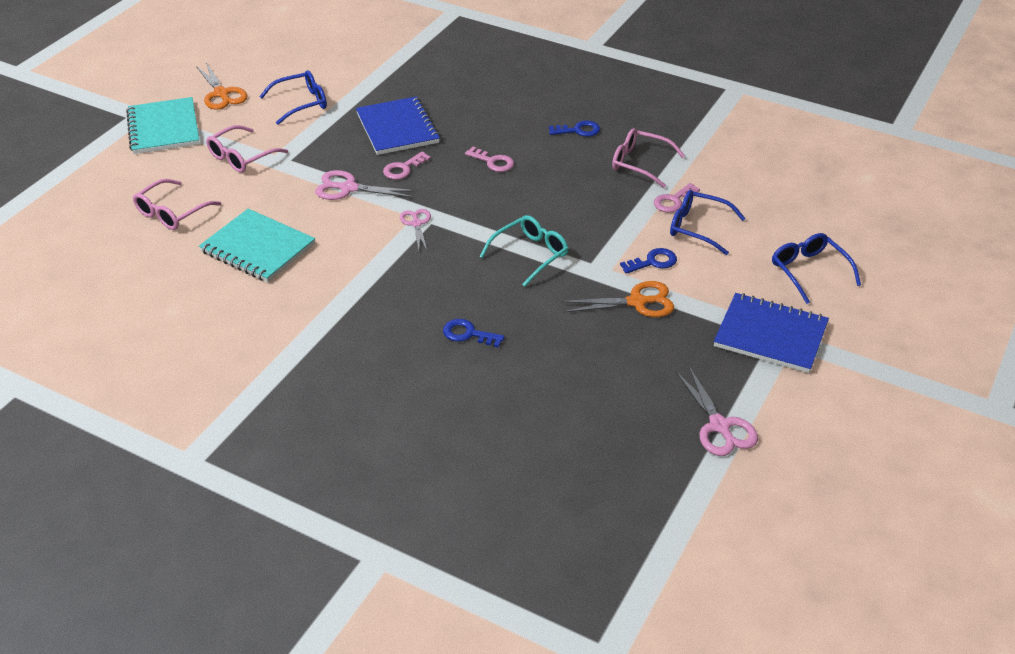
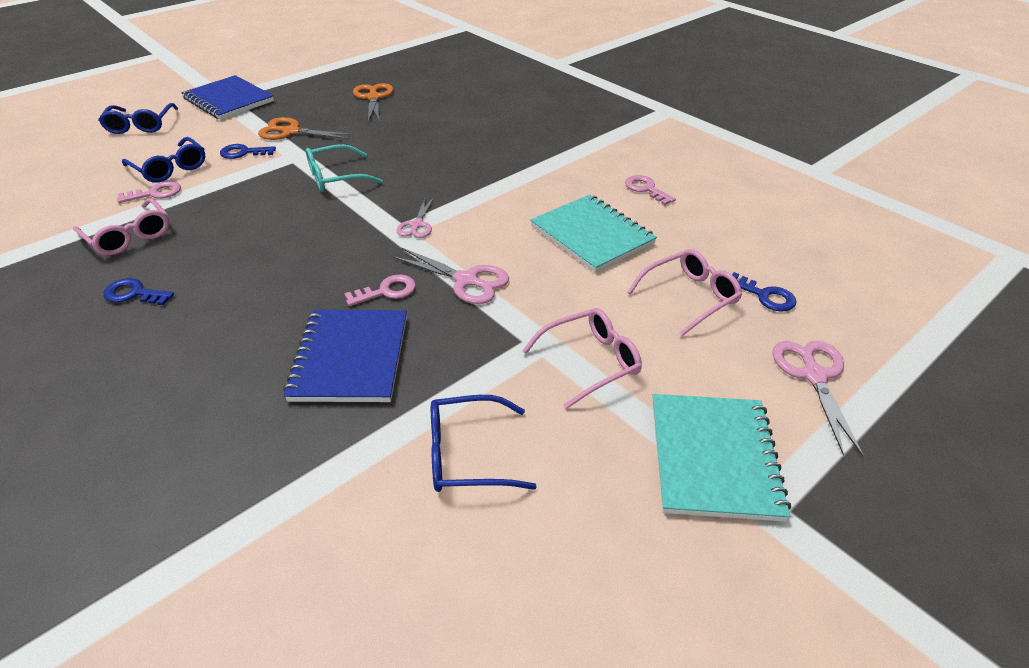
camera: 160 degrees left, 0 degrees up
orange scissors [196,62,247,110] -> orange scissors moved to [353,83,393,122]
blue key [443,319,505,348] -> blue key moved to [732,272,797,312]
pink key [465,147,514,172] -> pink key moved to [625,175,676,205]
pink scissors [675,367,758,456] -> pink scissors moved to [773,341,864,457]

